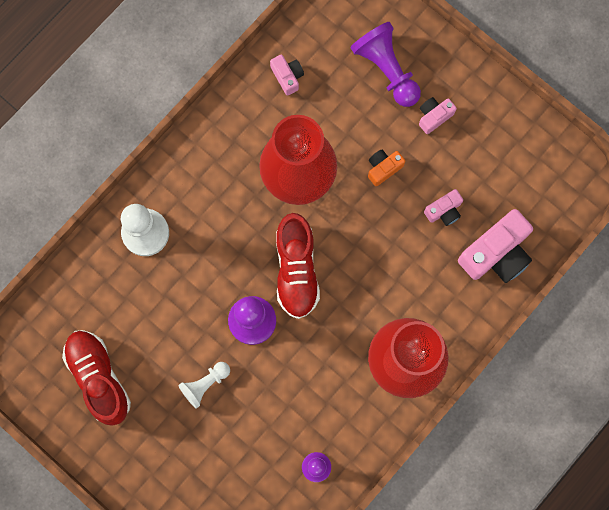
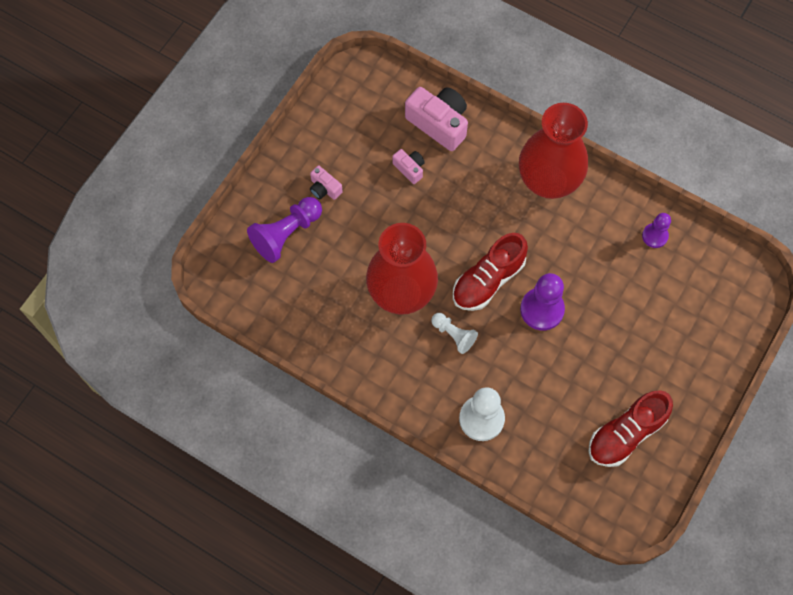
camera: 100 degrees left, 10 degrees down
white pawn [178,362,230,409] -> white pawn moved to [431,313,478,354]
pink camera [270,55,304,96] -> none
red shoe [276,213,320,319] -> red shoe turned 150 degrees clockwise [453,233,528,311]
orange camera [368,150,405,186] -> none

